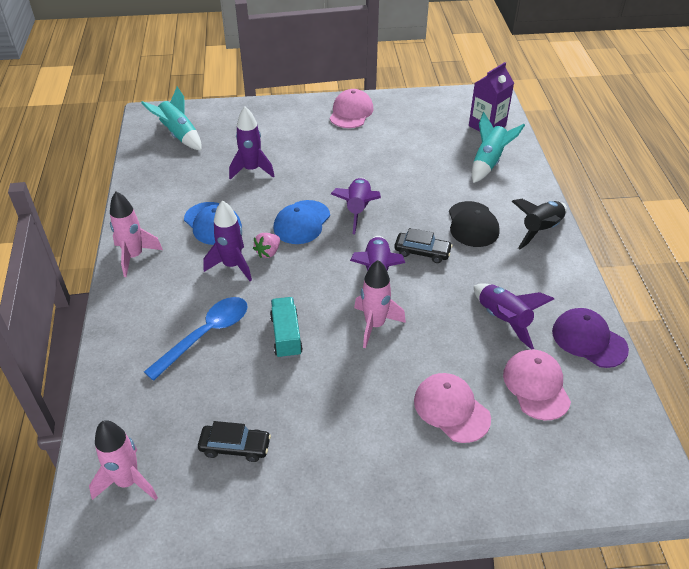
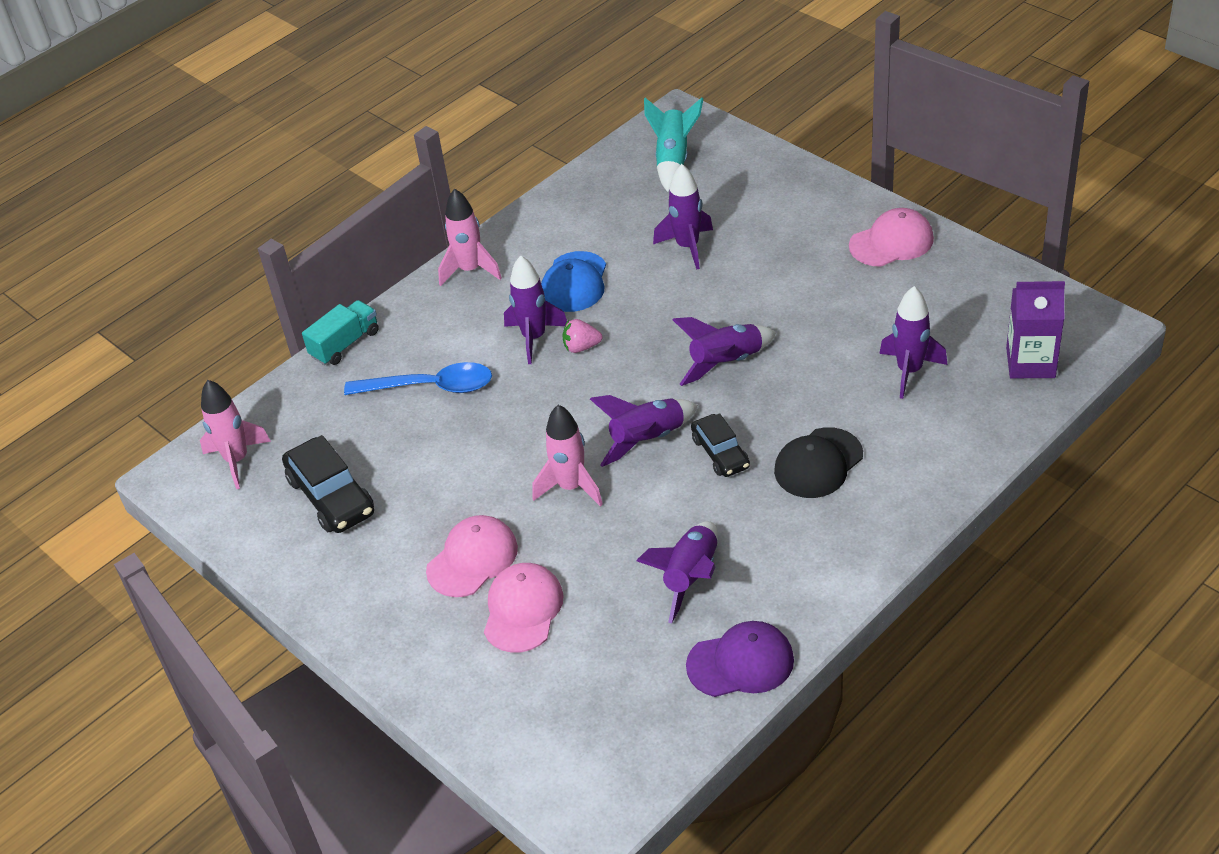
camera: 55 degrees right, 0 degrees up
black car [198,421,271,462] -> black car [282,435,374,533], size x1.56
turquoise truck [270,297,303,359] -> turquoise truck moved to [302,300,379,365]
blue cap [273,200,330,244] -> none
turquoise rocket [471,112,525,183] -> none
pink cap [503,350,571,420] -> pink cap moved to [426,515,518,597]
black rocket [512,199,567,249] -> none
purple cap [552,308,629,368] -> purple cap turned 75 degrees clockwise [686,621,794,697]
none -> purple rocket [879,286,947,399]

